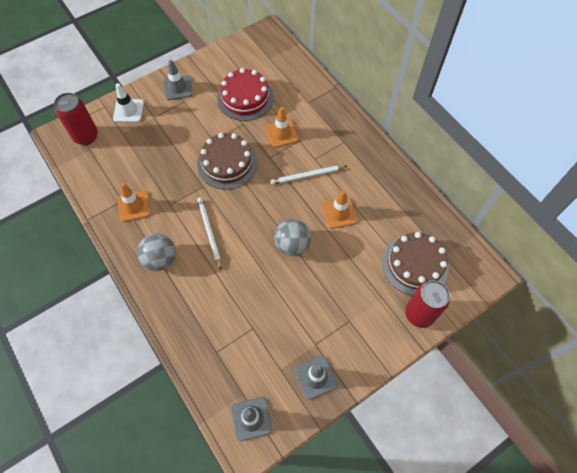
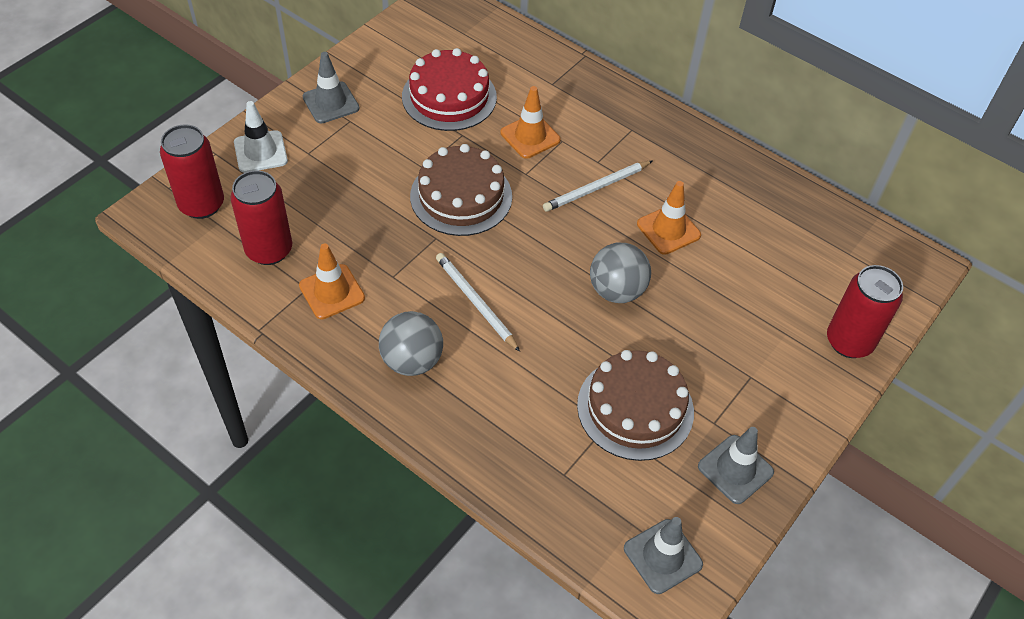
camera: 20 degrees left, 10 degrees down
brown cake [382,232,449,296] -> brown cake moved to [577,350,694,461]
none -> red can [231,170,292,265]

